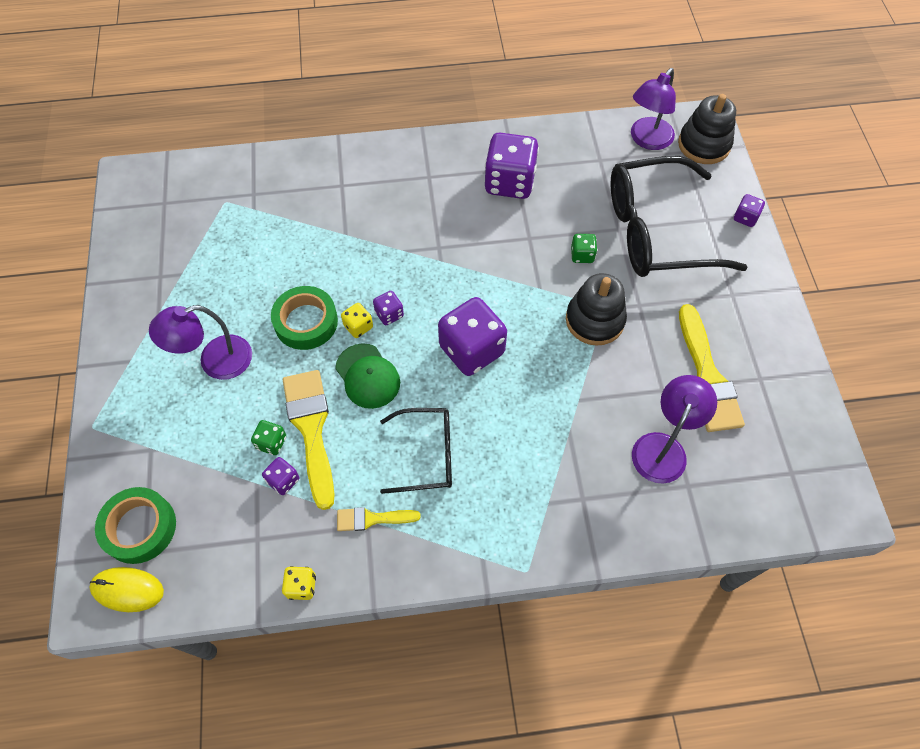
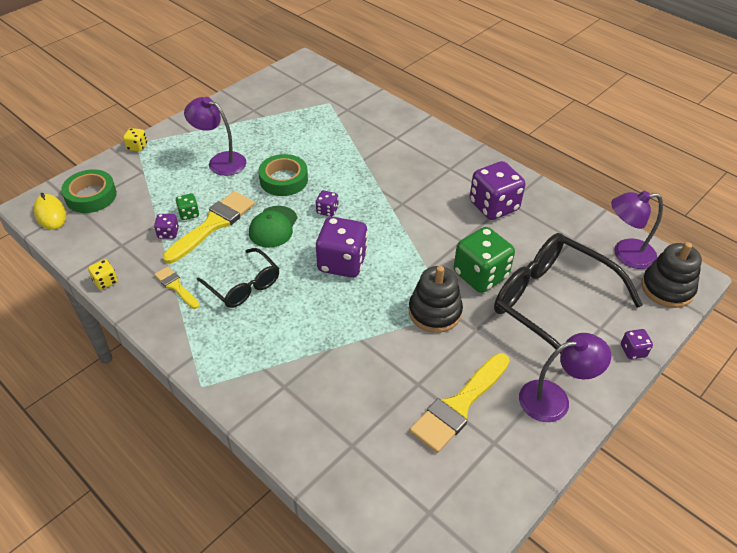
camera: 50 degrees right, 15 degrees down
yellow dice [341,303,373,338] -> yellow dice moved to [123,128,147,152]
green dice [571,234,597,263] -> green dice [454,227,515,293], size x2.16
purple lamp [632,375,717,484] -> purple lamp moved to [519,333,611,422]

